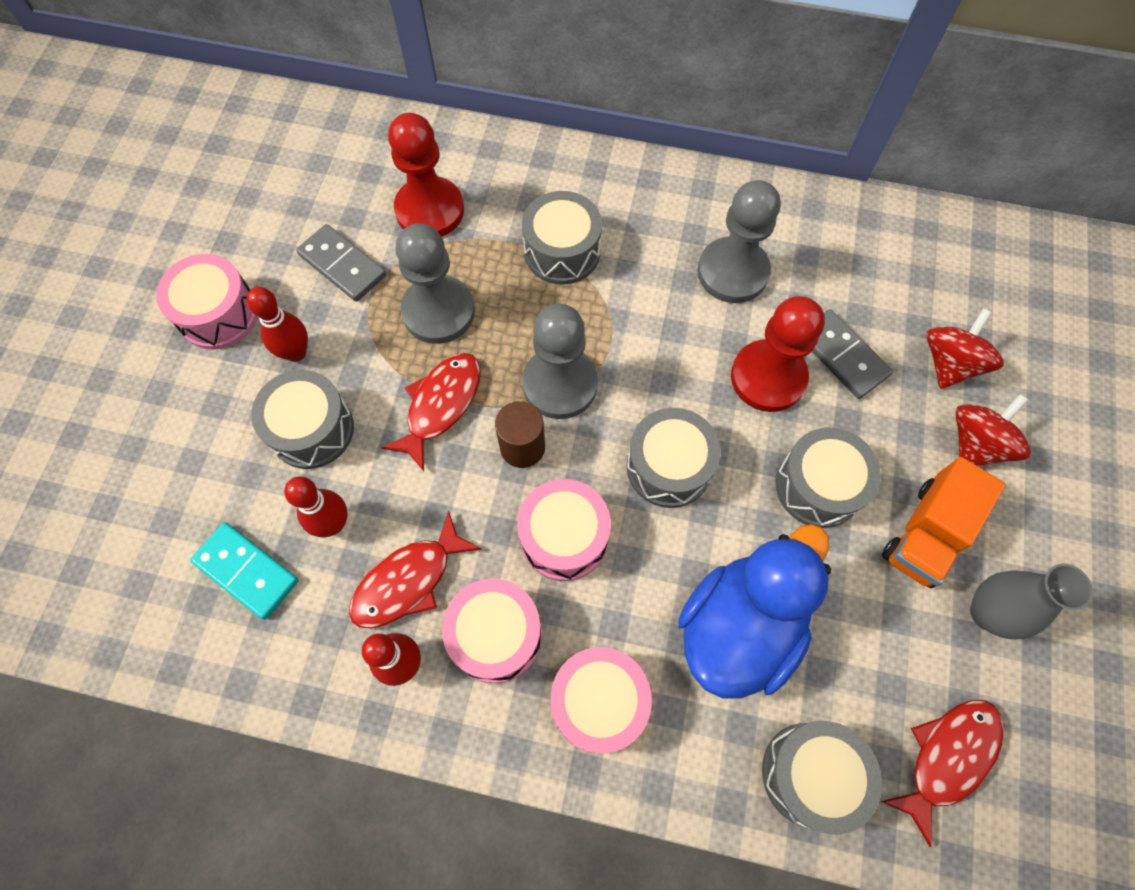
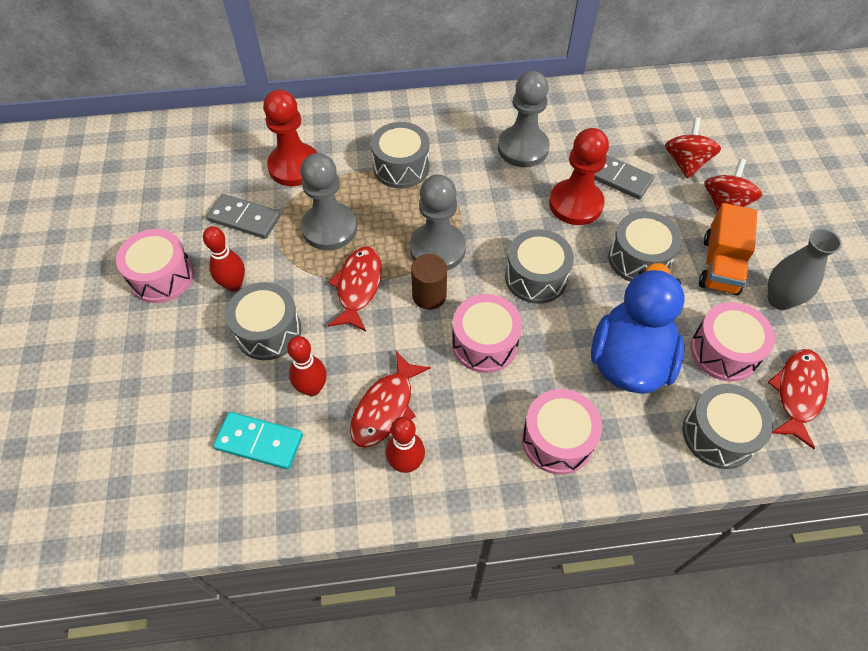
camera: 20 degrees left, 10 degrees down
pink drum [442,579,542,683] -> pink drum moved to [690,302,775,382]

